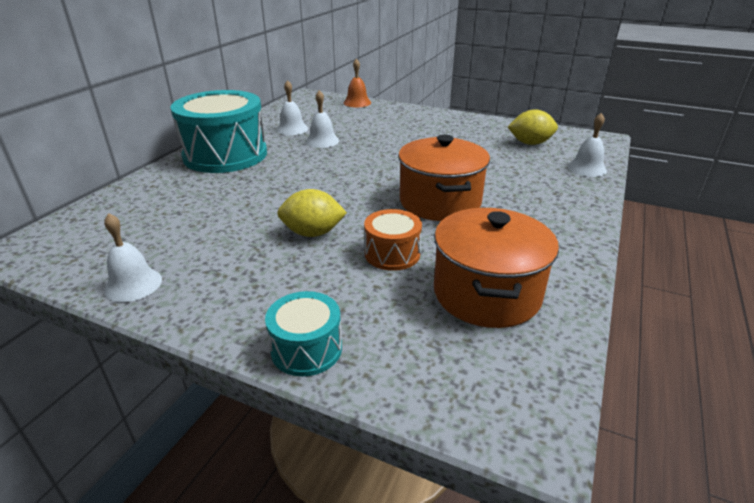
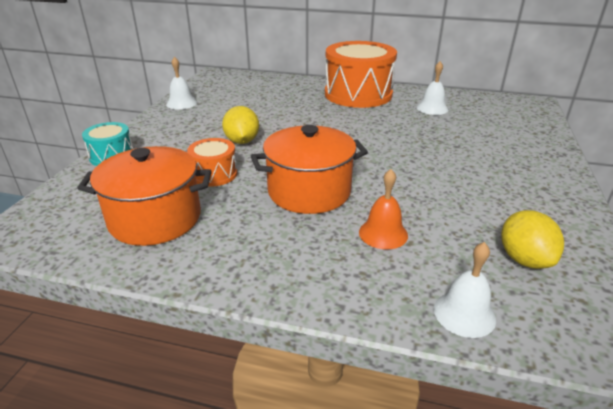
camera: 80 degrees right, 0 degrees up
turquoise drum [170,90,267,173] -> orange drum [325,41,397,108]
white bell [306,90,339,148] -> none
orange bell [344,59,371,107] -> orange bell moved to [359,169,408,249]

